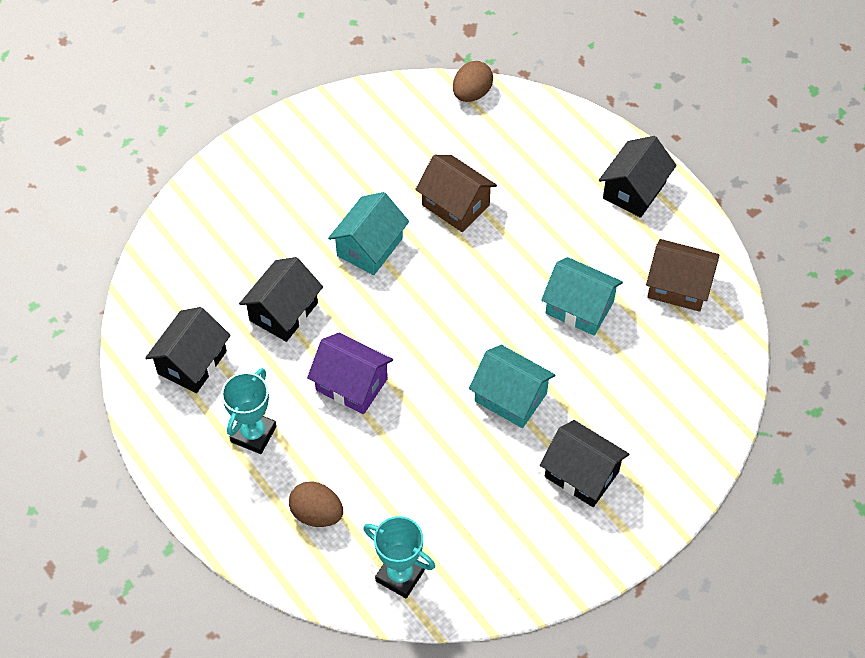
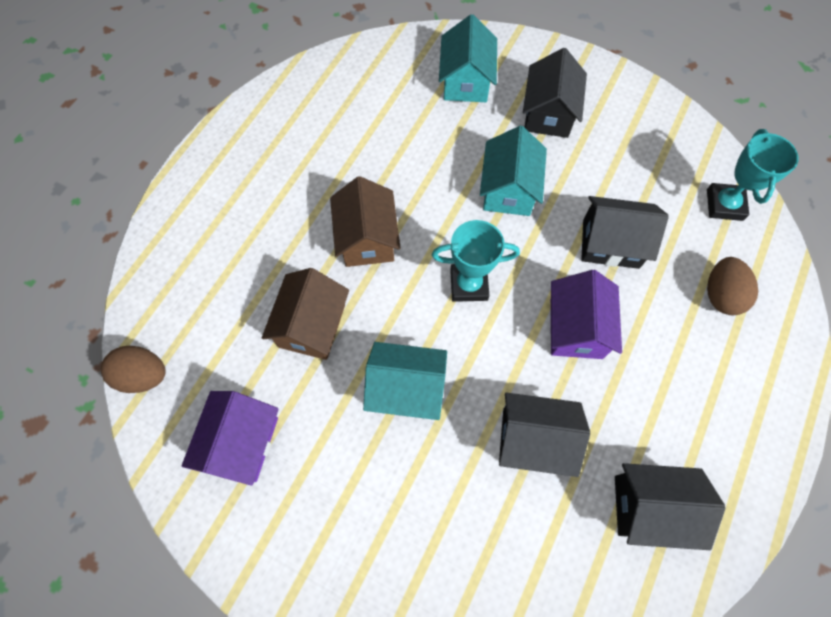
camera: 115 degrees left, 10 degrees up
turquoise trophy [221,368,277,454] -> turquoise trophy moved to [432,220,520,302]
turquoise house [541,257,623,336] -> turquoise house moved to [439,14,497,102]
black house [599,136,677,218] -> black house moved to [581,196,669,269]
brown house [646,239,720,312] -> brown house moved to [330,176,401,267]
none -> purple house [182,391,279,486]

